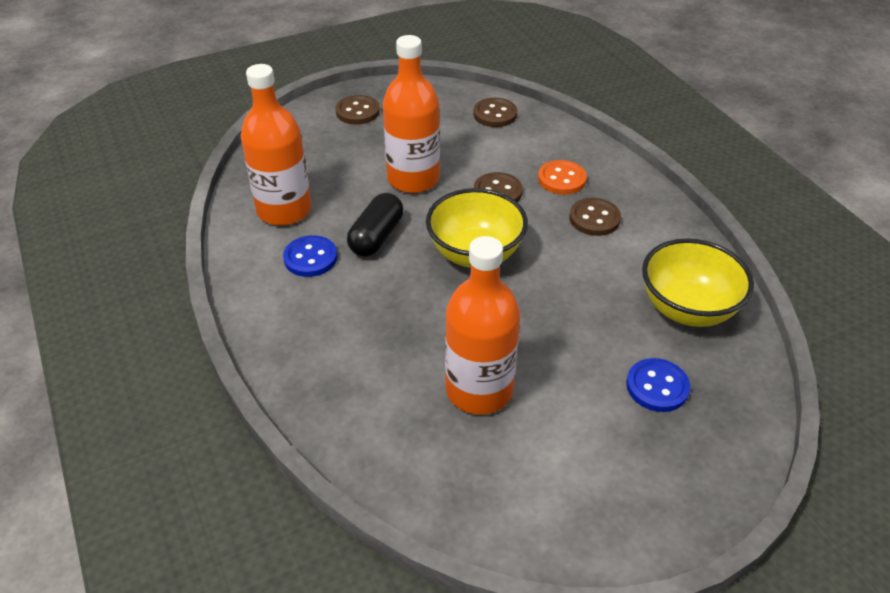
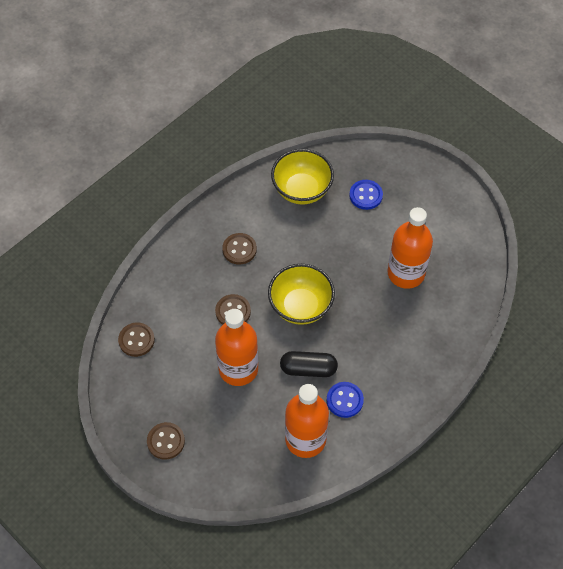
camera: 110 degrees left, 15 degrees up
orange button [538,160,587,195] -> none

